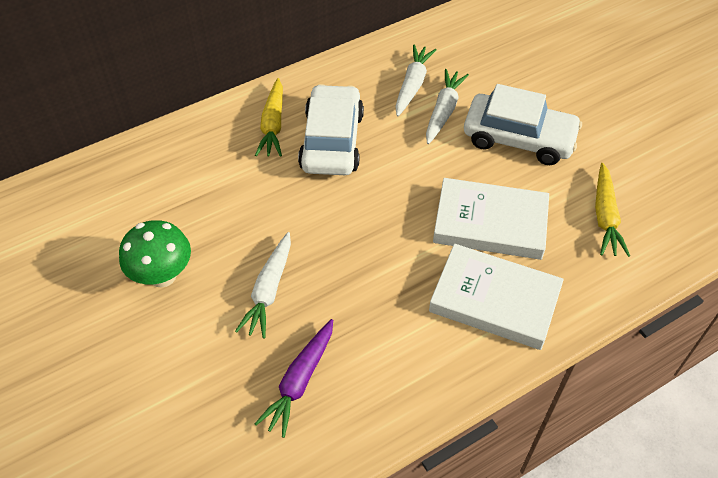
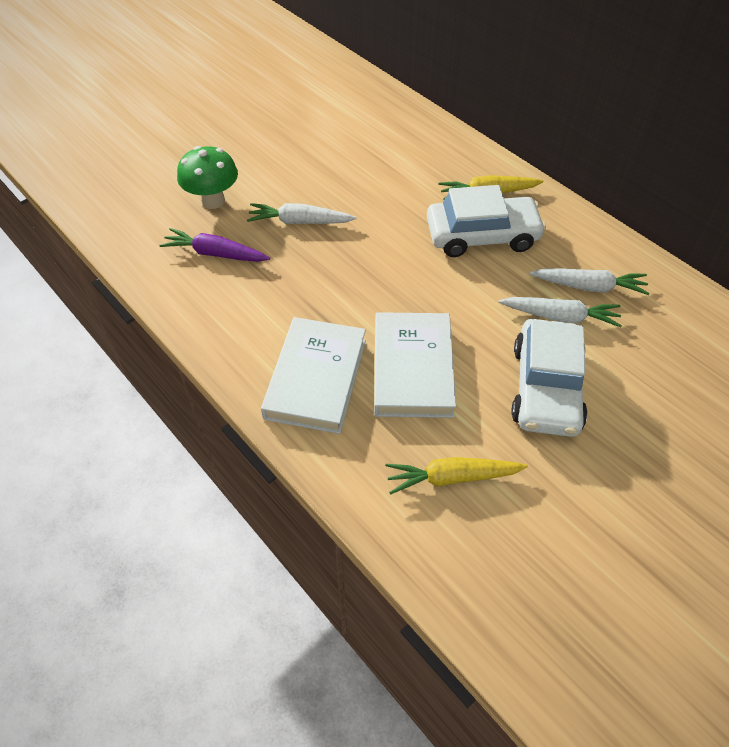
camera: 80 degrees right, 0 degrees up
green mushroom [119,220,191,288] -> green mushroom moved to [177,146,238,209]

